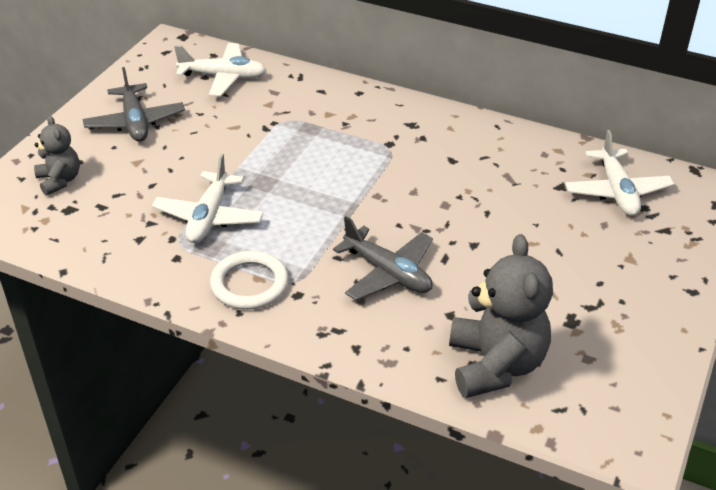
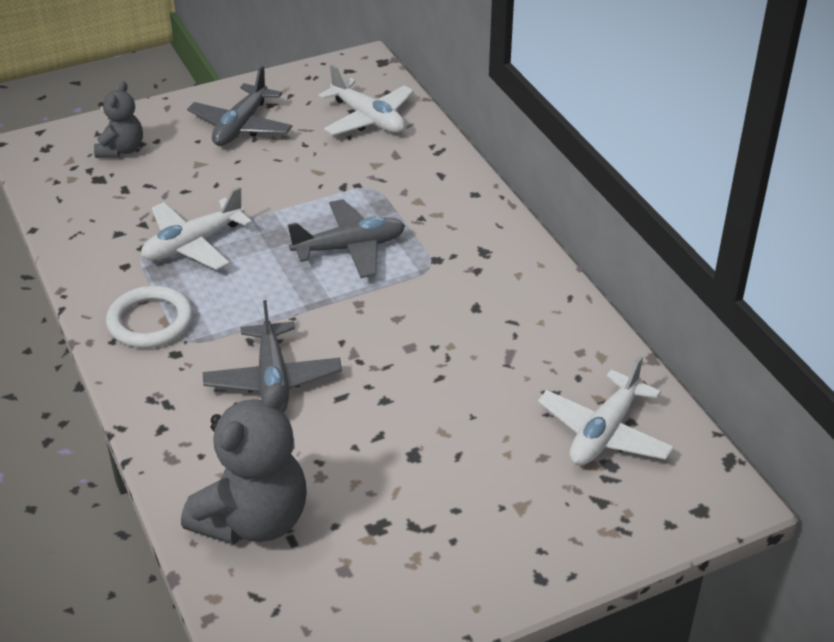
camera: 40 degrees right, 0 degrees up
none -> grey plane [288,199,405,278]

